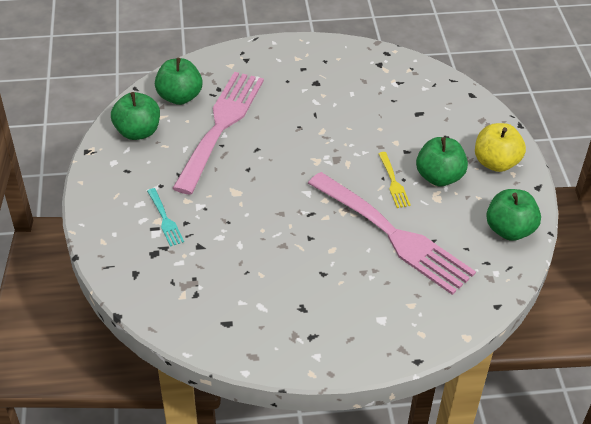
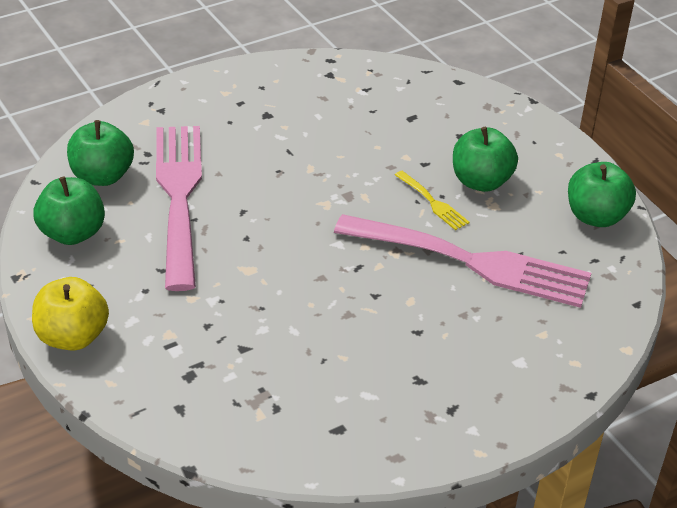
camera: 25 degrees left, 5 degrees down
turquoise fork [147,188,184,247] -> none
yellow apple [475,123,526,172] -> yellow apple moved to [32,277,109,351]

